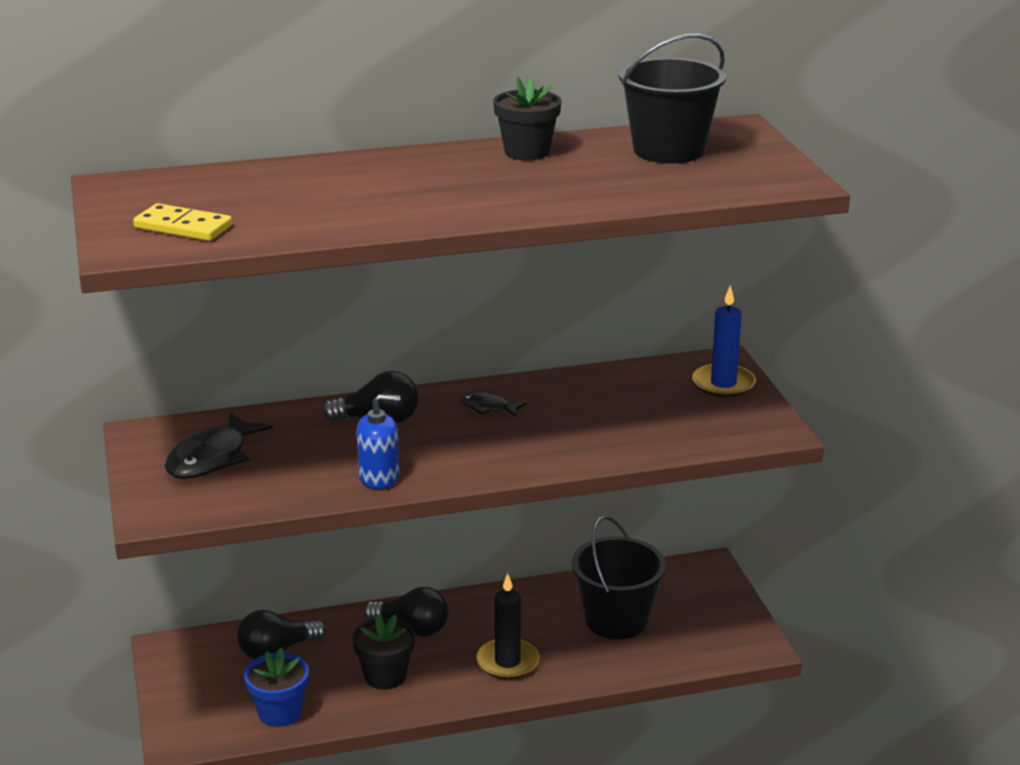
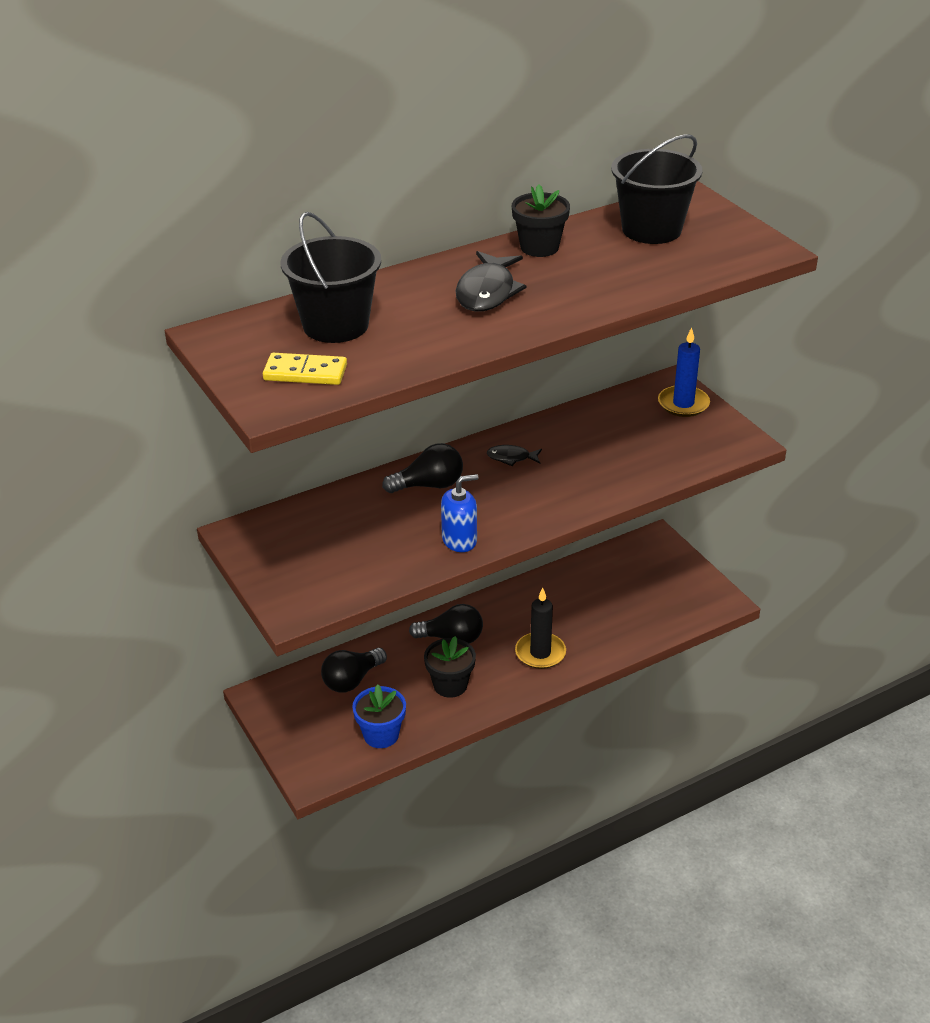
camera: 15 degrees left, 10 degrees up
black fish [165,412,273,479] -> black fish moved to [456,251,527,312]
black bucket [572,516,666,639] -> black bucket moved to [281,212,381,343]

